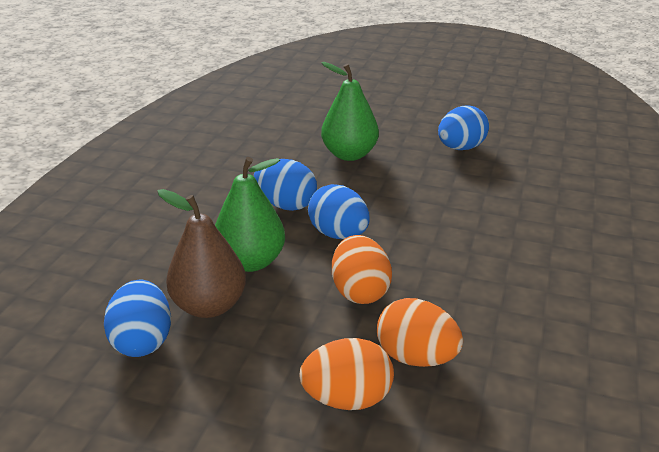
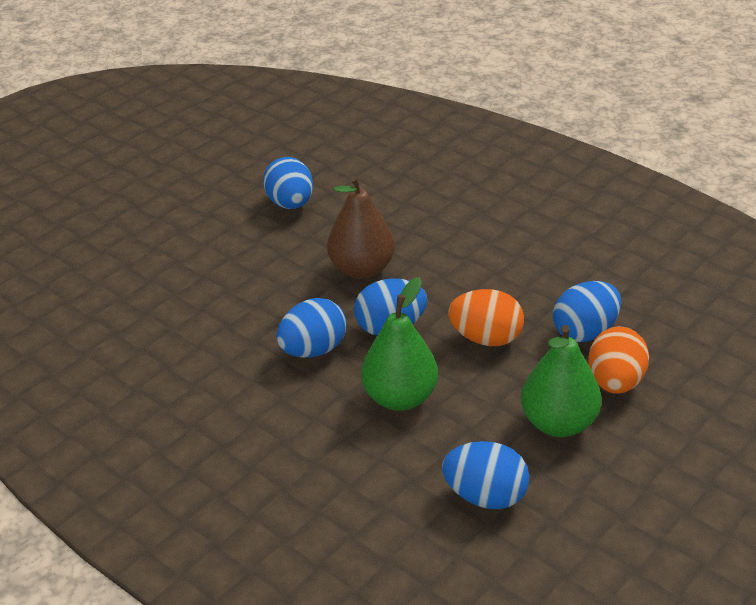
camera: 65 degrees left, 5 degrees up
brown pear [158,189,246,318] -> brown pear moved to [327,176,395,279]
green pear [321,62,379,161] -> green pear moved to [521,325,602,437]
orange egg [377,298,463,367] -> blue egg [553,281,621,342]

